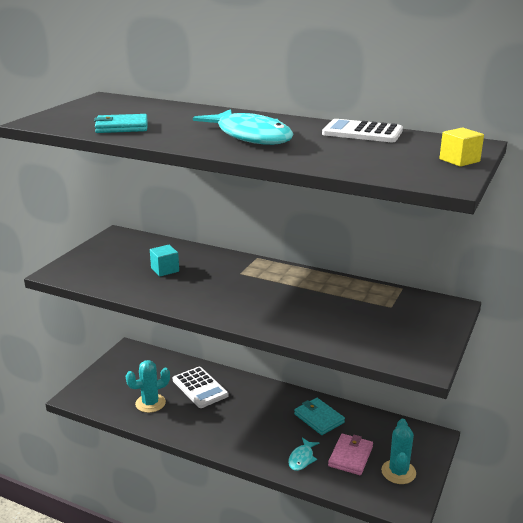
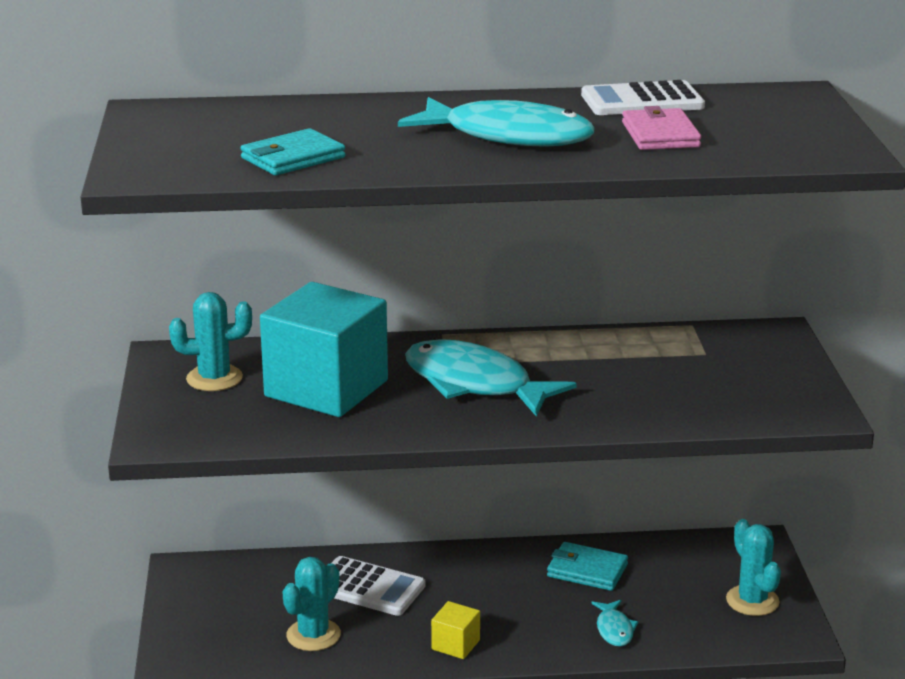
camera: 30 degrees left, 0 degrees up
turquoise cube [150,245,179,276] -> turquoise cube [260,282,388,417], size x2.40
pink wallet [328,434,373,475] -> pink wallet moved to [622,106,701,150]
yellow cube [439,127,484,167] -> yellow cube moved to [431,601,480,659]
none -> turquoise cactus [169,292,252,391]
none -> turquoise fish [405,339,577,417]

